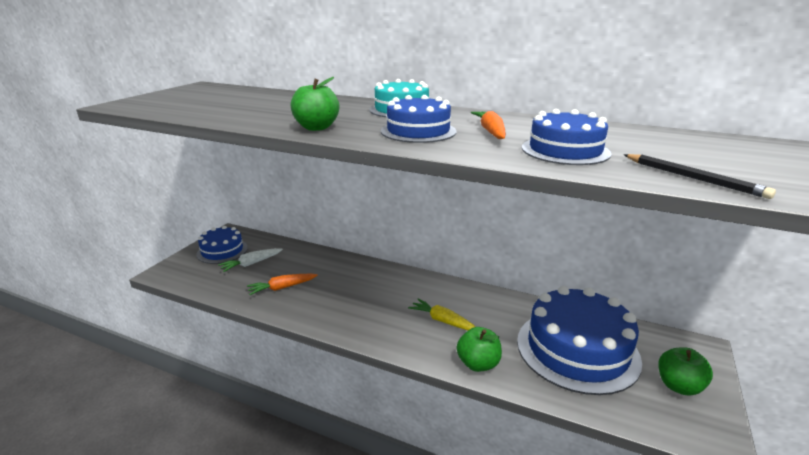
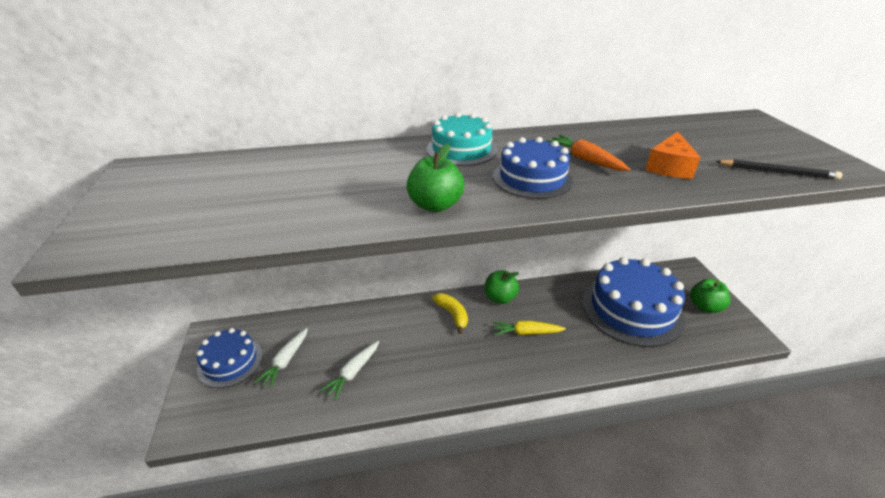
camera: 35 degrees left, 10 degrees up
orange carrot [247,274,318,295] -> white carrot [320,341,379,400]
green apple [457,327,502,372] -> green apple moved to [485,270,519,304]
blue cake [522,109,611,165] -> orange cheese [645,132,701,179]
none -> yellow banana [432,293,468,334]

